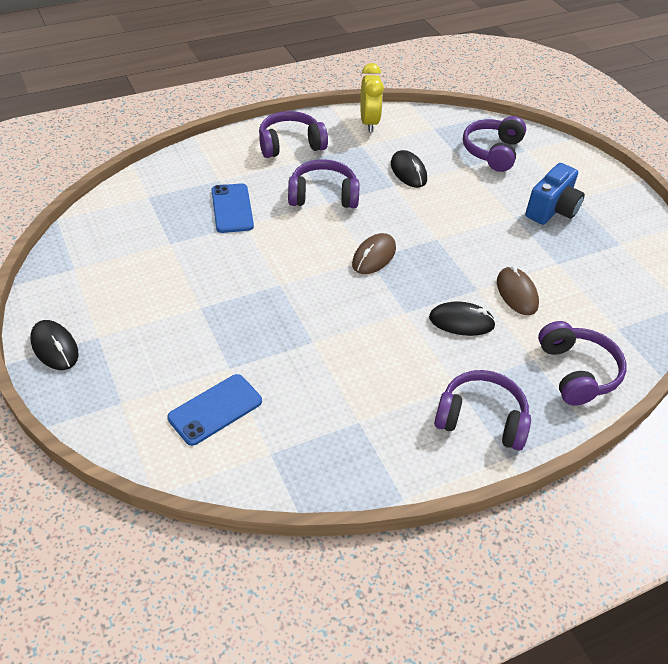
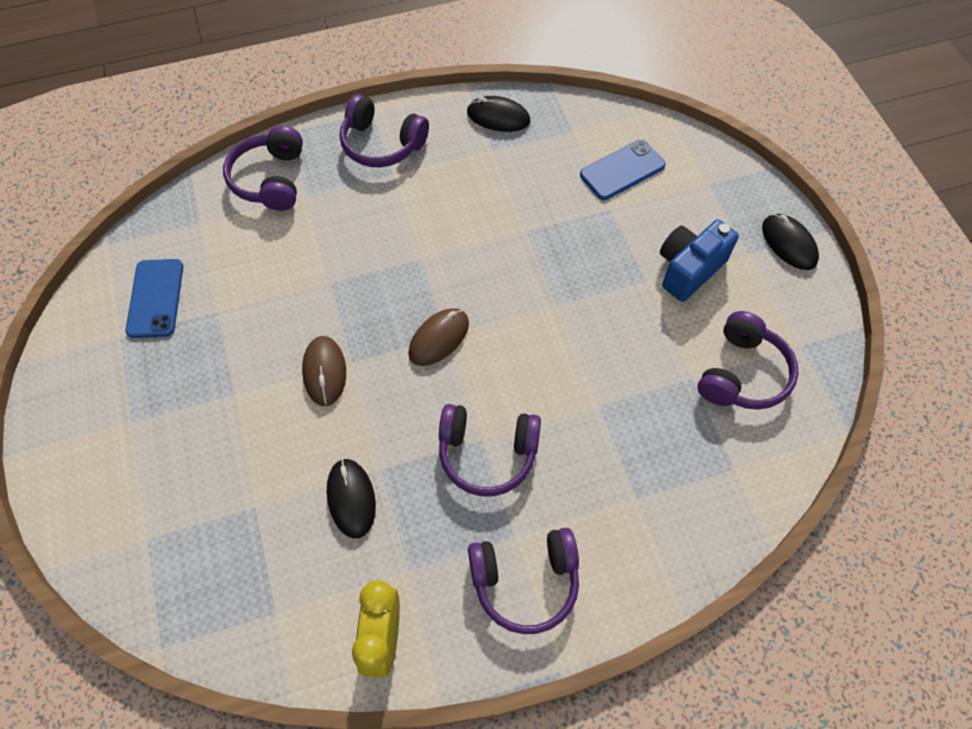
camera: 170 degrees left, 15 degrees up
blue phone [211,183,254,233] -> blue phone moved to [126,259,183,338]
black mouse [429,301,496,336] -> black mouse moved to [467,96,530,132]
purple headphones [463,116,526,172] -> purple headphones moved to [697,311,799,410]
brown mouse [497,266,539,315] -> brown mouse moved to [302,336,346,406]
blue camera [525,163,585,225] -> blue camera moved to [660,220,739,302]

